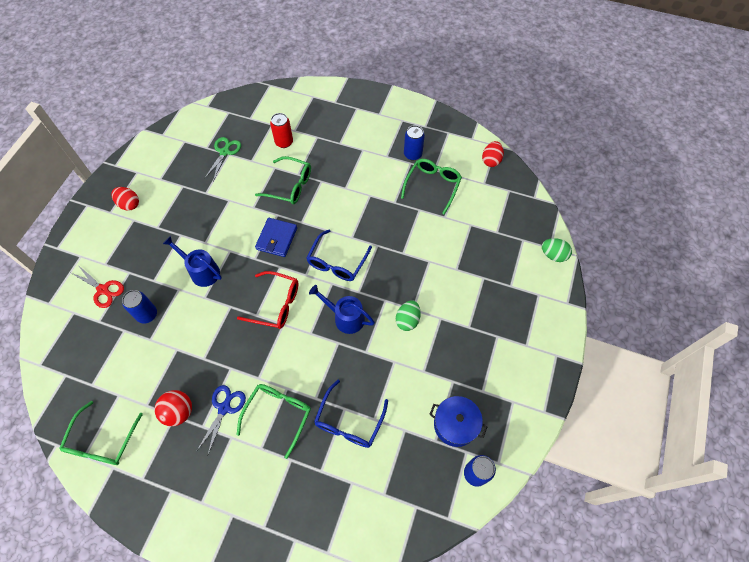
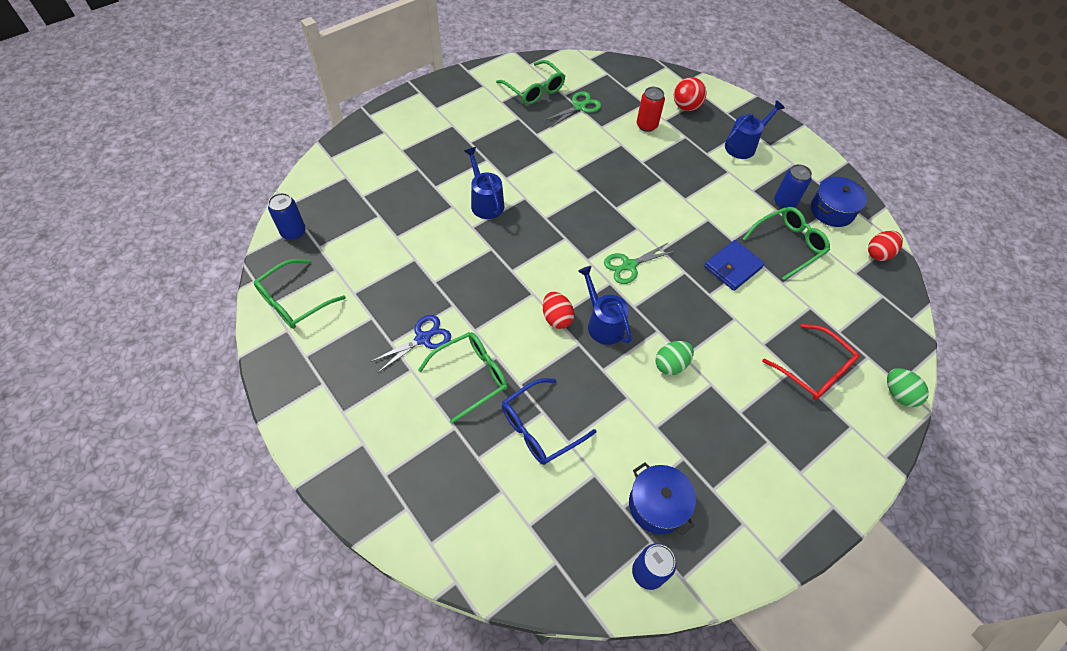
camera: 30 degrees right, 5 degrees down
red scissors [71,265,124,308] -> none
red egg [111,187,139,211] -> red egg moved to [543,292,574,329]
blue can [122,290,157,324] -> blue can moved to [268,193,306,240]
red ball [154,390,192,426] -> red ball moved to [674,77,706,111]
red glasses [237,271,299,329] -> red glasses moved to [762,324,860,400]
green glasses [255,156,311,204] -> green glasses moved to [496,60,565,105]
blue wallet [255,218,297,257] -> blue wallet moved to [704,240,765,291]
blue glasses [307,230,372,281] -> green scissors [604,242,675,284]
none -> blue watering can [725,100,785,159]
none -> blue pot [811,177,867,227]

